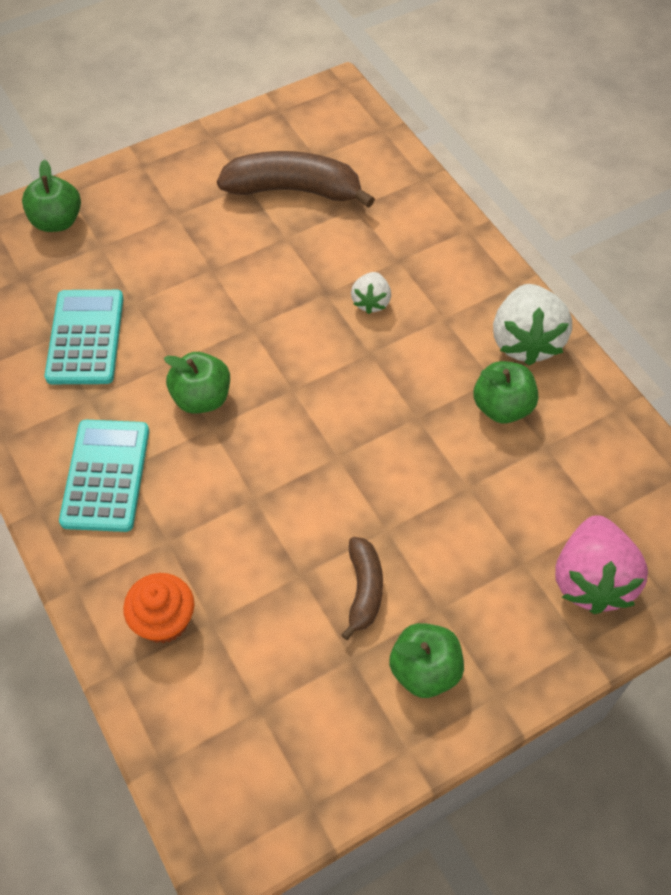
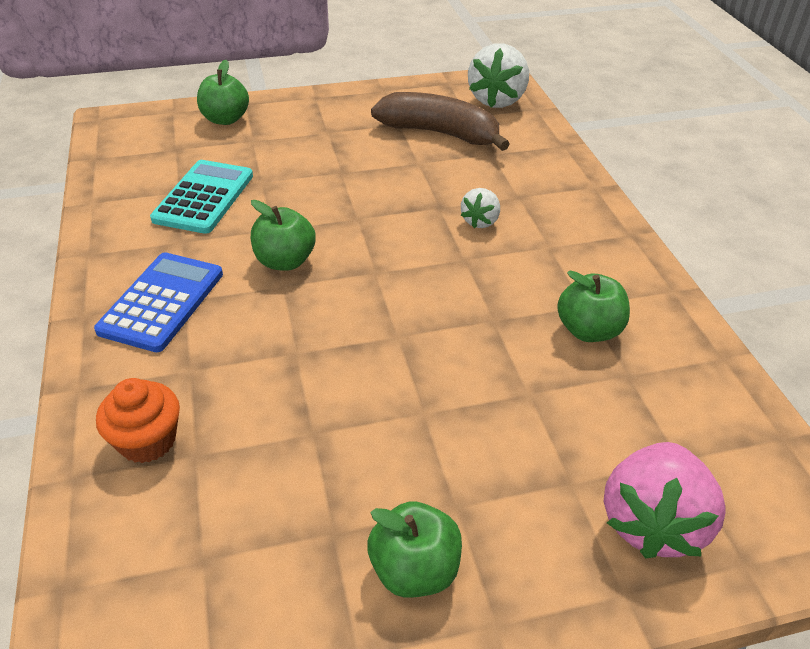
camera: 15 degrees right, 15 degrees down
turquoise calculator [59,420,149,532] -> blue calculator [94,252,223,352]
brown banana [341,537,383,640] -> none
white strawberry [493,284,572,366] -> white strawberry moved to [468,43,529,108]

